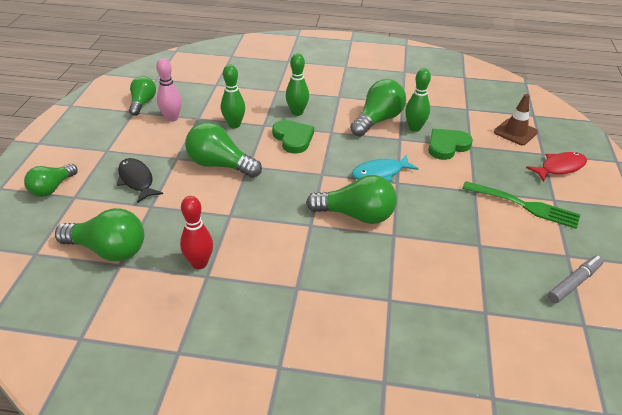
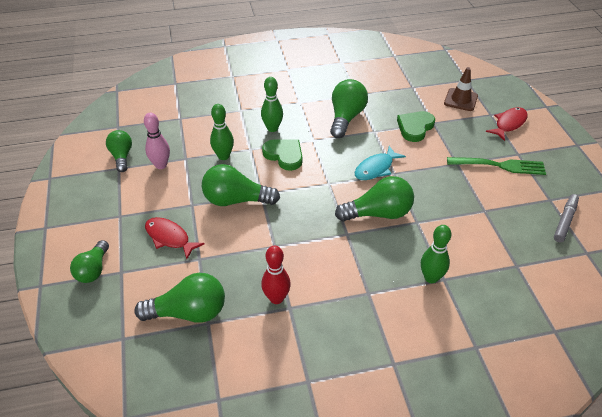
camera: 20 degrees left, 5 degrees up
black fish [117,158,163,203] -> red fish [145,217,205,259]
green bowling pin [405,68,431,132] -> green bowling pin moved to [421,225,451,283]

